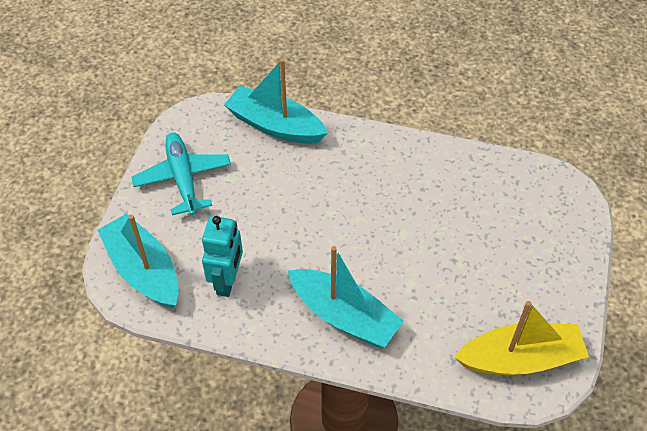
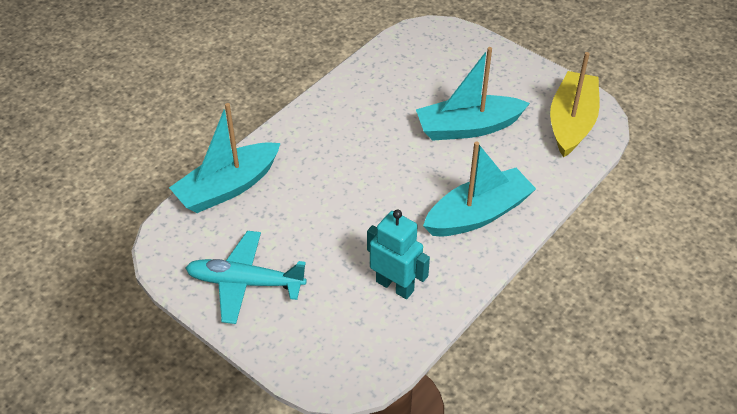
camera: 65 degrees left, 5 degrees down
turquoise boat [98,213,179,308] -> turquoise boat moved to [416,47,530,141]

